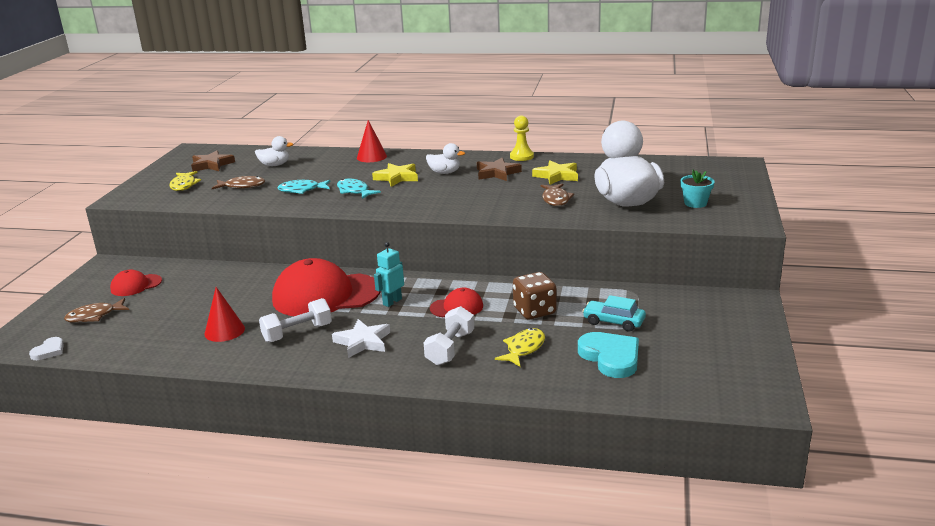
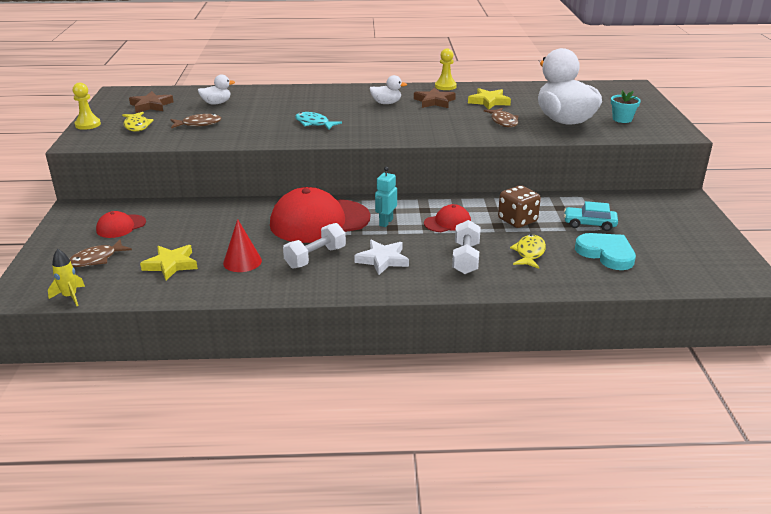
camera: 15 degrees left, 5 degrees up
white heart [29,337,64,360] -> yellow rocket [48,249,85,306]
turquoise fish [277,180,330,194] -> none
red cone [357,120,387,162] -> none
yellow star [372,163,418,187] -> yellow star moved to [140,245,198,280]
none -> yellow pawn [73,83,101,130]

